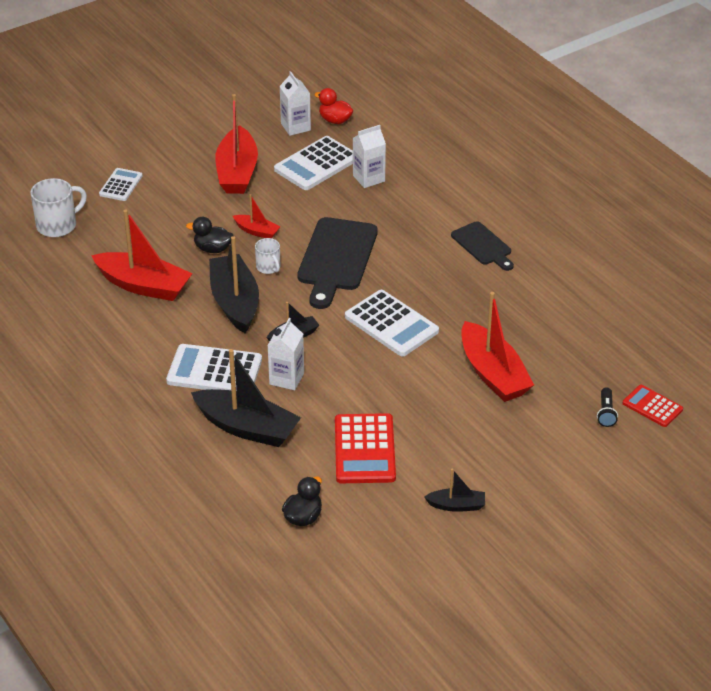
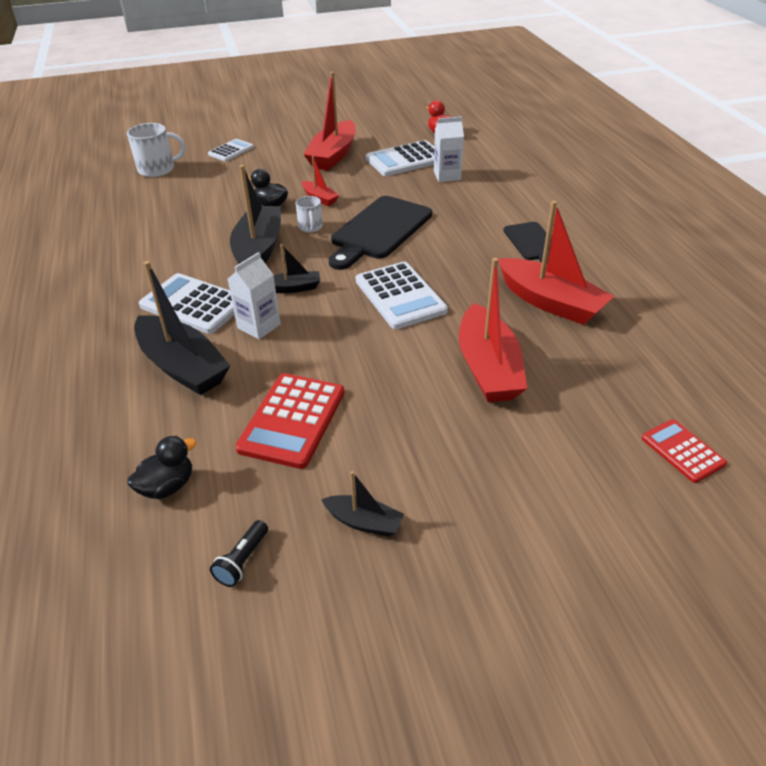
camera: 20 degrees right, 0 degrees up
red boat [91,209,193,301] -> red boat moved to [498,201,614,325]
white carton [279,71,311,136] -> none
black flashlight [597,387,618,427] -> black flashlight moved to [210,520,268,587]

